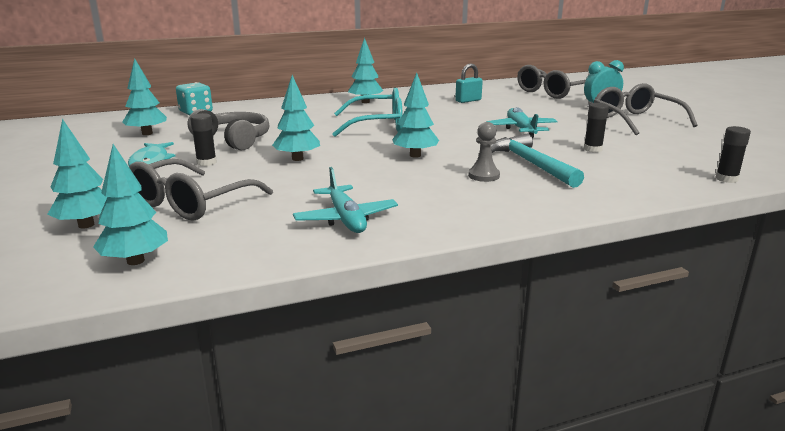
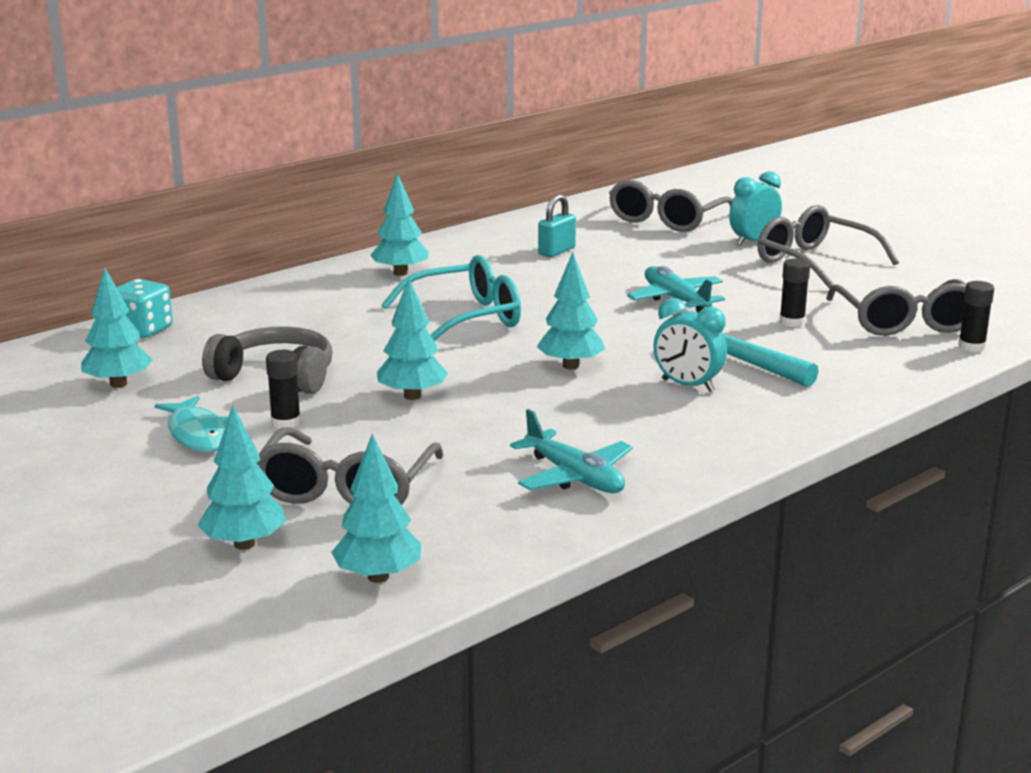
camera: 20 degrees left, 0 degrees up
grey pawn [468,122,500,182] -> turquoise clock [653,298,727,392]
none -> grey glasses [826,279,966,336]

